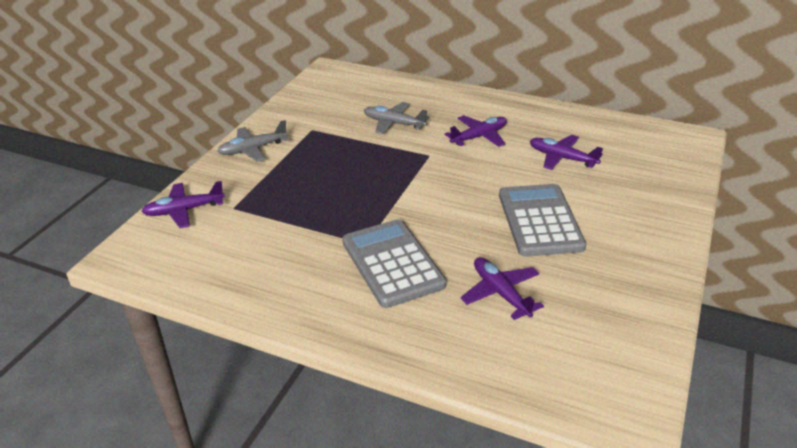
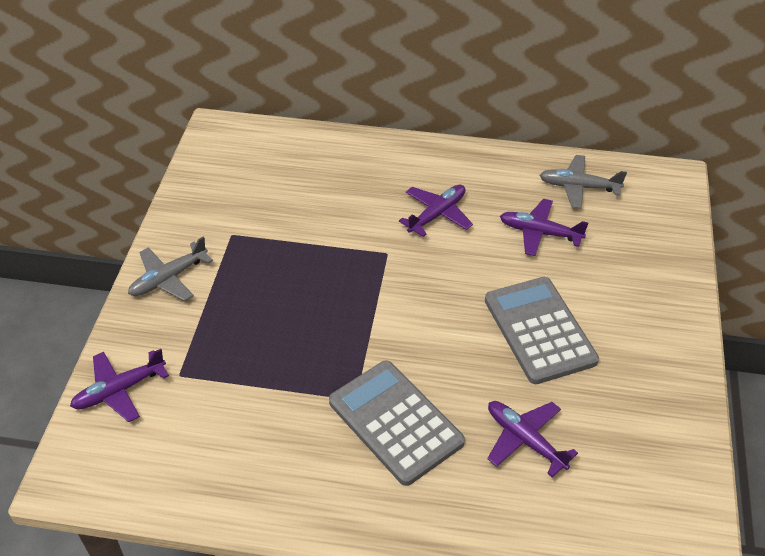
camera: 15 degrees left, 10 degrees up
grey plane [364,102,429,134] -> grey plane moved to [539,155,627,209]

